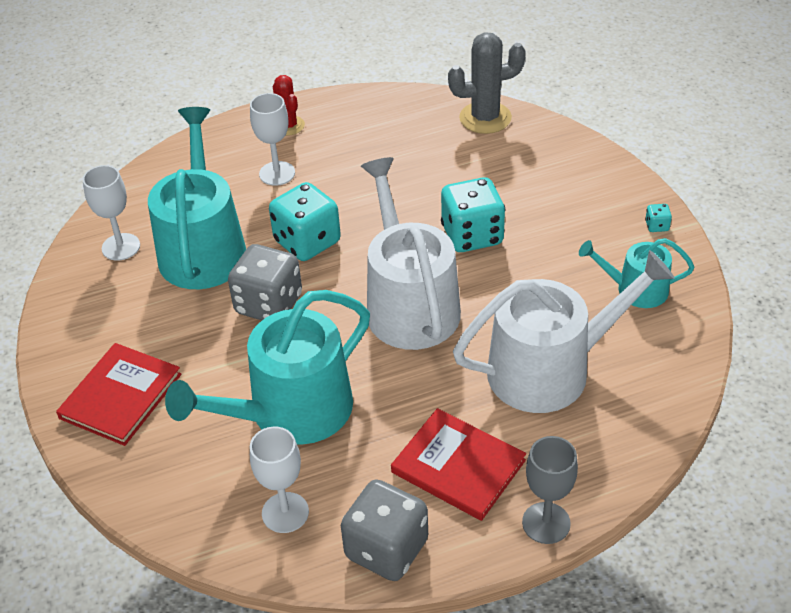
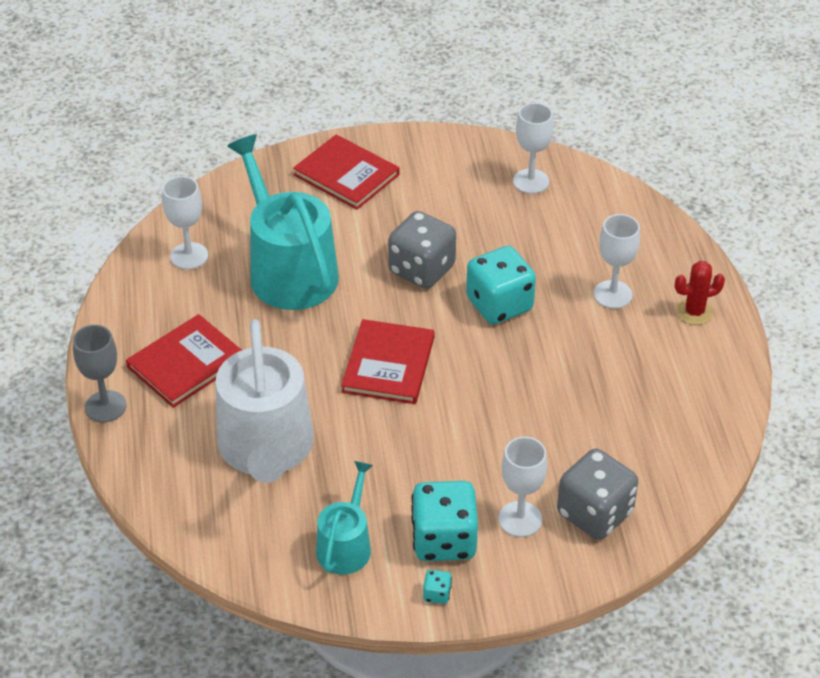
camera: 100 degrees right, 0 degrees up
turquoise watering can [148,107,246,289] -> none
grey dice [341,479,428,581] -> grey dice moved to [557,449,638,540]
white watering can [361,157,461,350] -> red book [341,319,434,404]
turquoise dice [441,177,505,252] -> turquoise dice moved to [411,481,478,561]
grey cactus [448,32,526,134] -> none
none -> white goblet [498,437,547,537]

